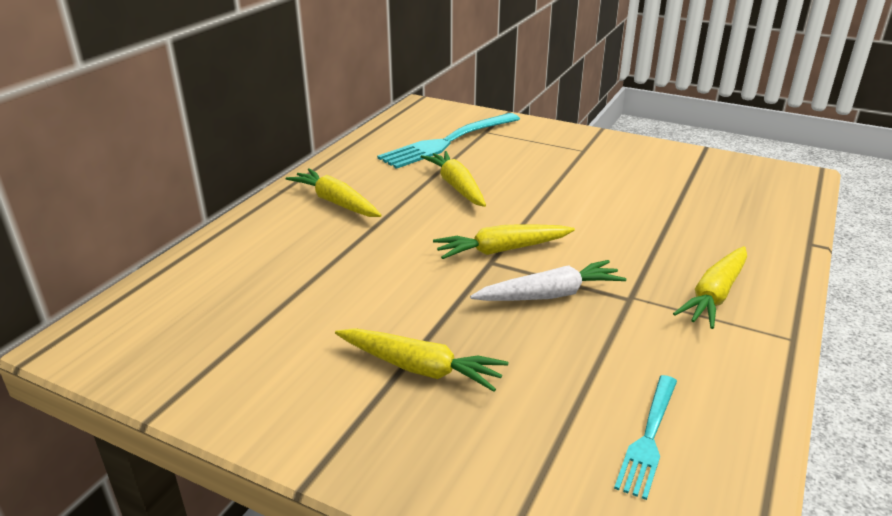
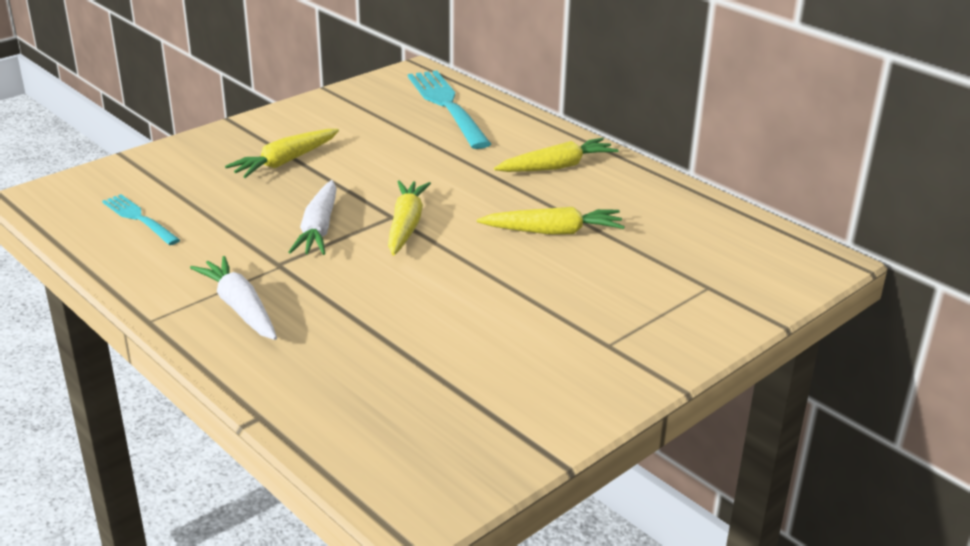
camera: 110 degrees right, 0 degrees up
turquoise fork [377,113,520,169] -> turquoise fork moved to [408,70,491,149]
yellow carrot [673,246,747,329] -> white carrot [190,256,277,340]

